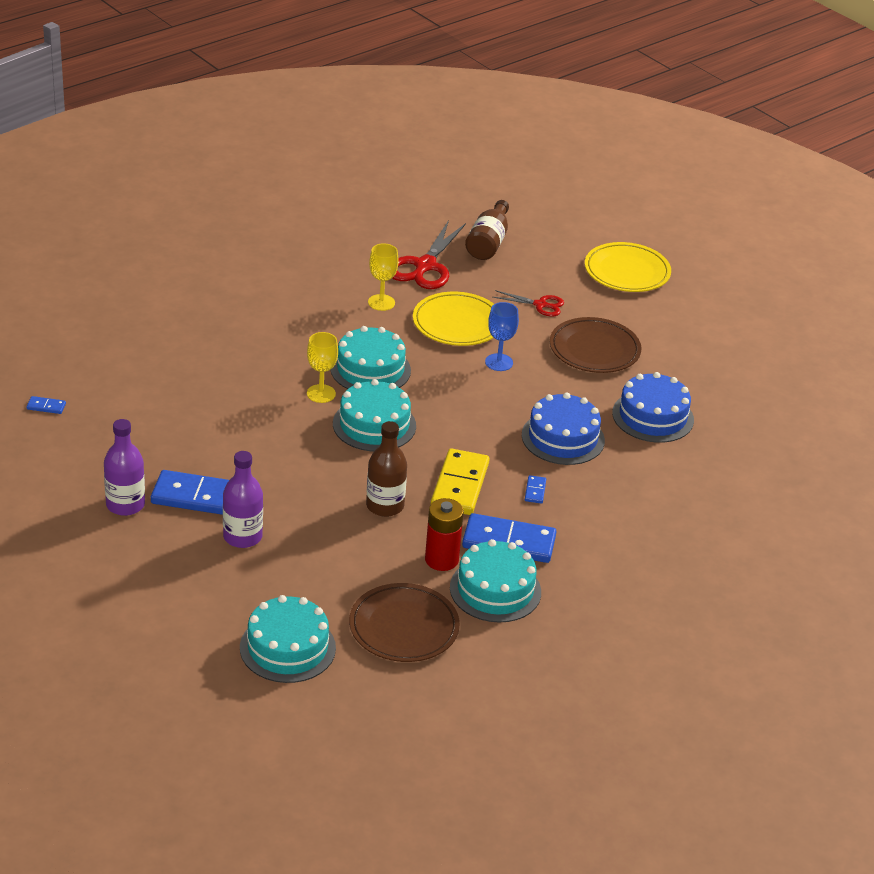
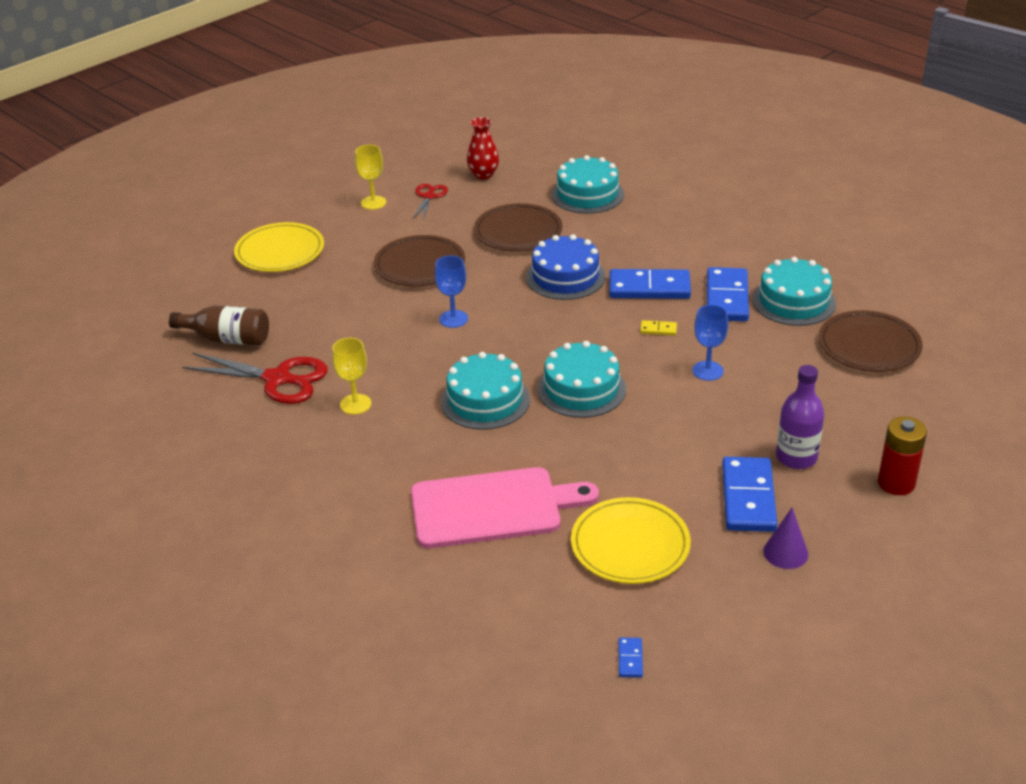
camera: 90 degrees left, 0 degrees up
purple bottle [104,419,145,516] -> purple cone [763,508,808,569]
turquoise cake [240,595,336,683] -> turquoise cake moved to [552,155,624,214]
yellow goblet [307,332,338,403] -> yellow goblet moved to [355,145,386,210]
brown bottle [366,421,407,517] -> blue goblet [692,305,728,381]
yellow plate [413,292,494,346] -> yellow plate moved to [571,497,691,584]
red battery [425,498,464,571] -> red battery moved to [878,416,927,495]
yellow domino [431,449,489,515] -> yellow domino [640,320,677,335], size x0.43
red scissors [493,290,564,316] -> red scissors moved to [413,184,448,219]
blue domino [525,475,546,504] -> blue domino [609,269,691,299], size x2.34
blue cake [612,372,694,443] -> brown plate [474,203,562,252]
none -> pink cutting board [411,467,599,548]
none -> red vase [467,117,499,179]

